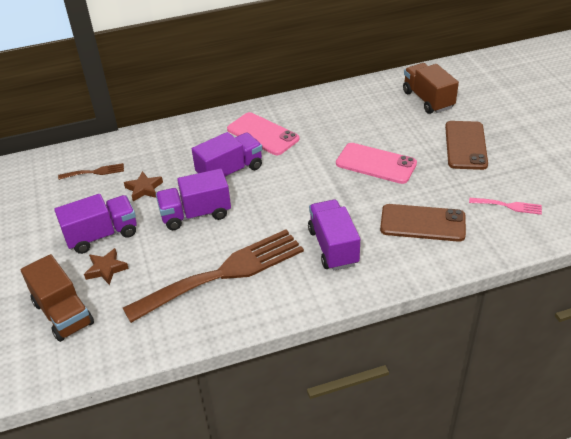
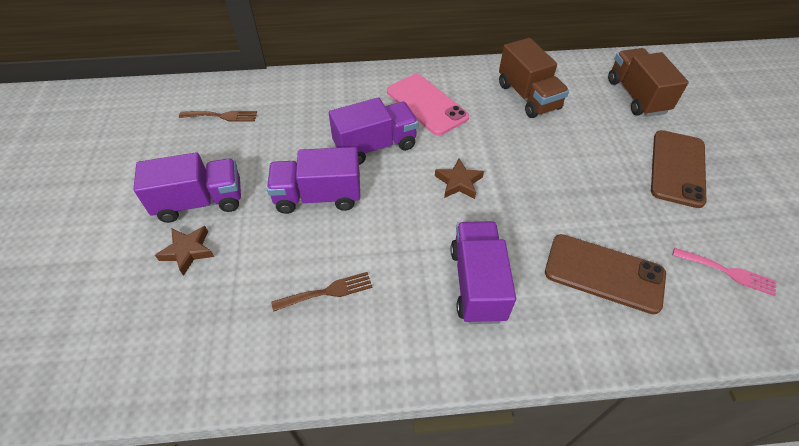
camera: 10 degrees right, 10 degrees up
brown truck [21,254,94,342] -> brown truck moved to [499,38,569,118]
brown fork [123,229,304,323] -> brown fork [271,272,373,312], size x0.40
brown star [124,171,163,201] -> brown star moved to [435,158,484,199]
pink phone [336,143,417,184] -> none

